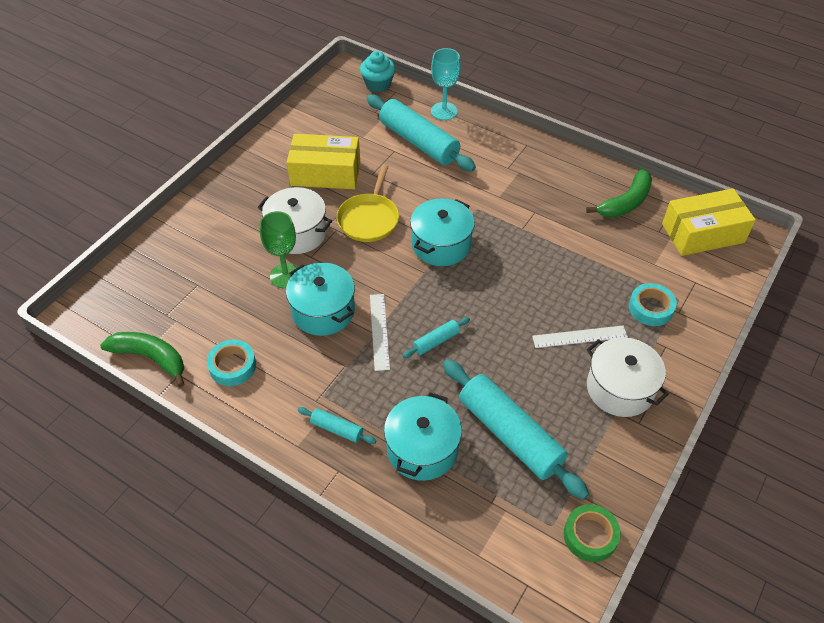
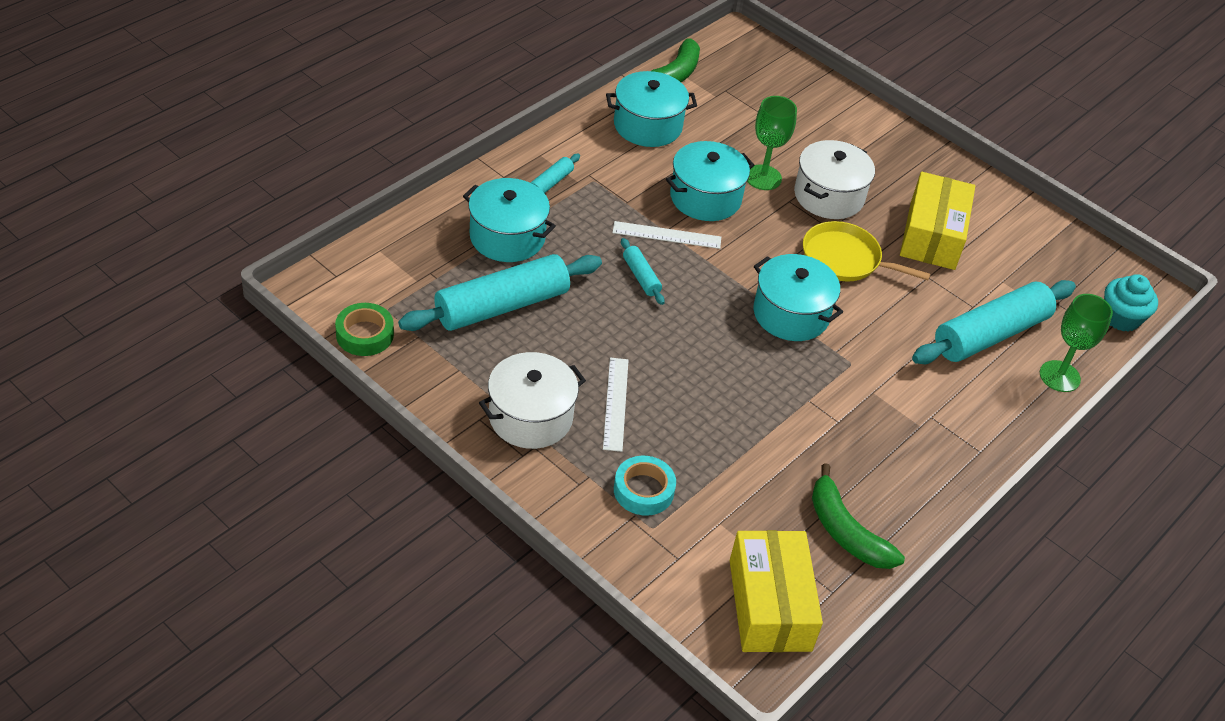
camera: 95 degrees right, 5 degrees down
turquoise tape [207,340,256,386] -> turquoise pot [606,71,697,147]
turquoise goblet [431,48,461,120] -> green goblet [1040,294,1113,392]

